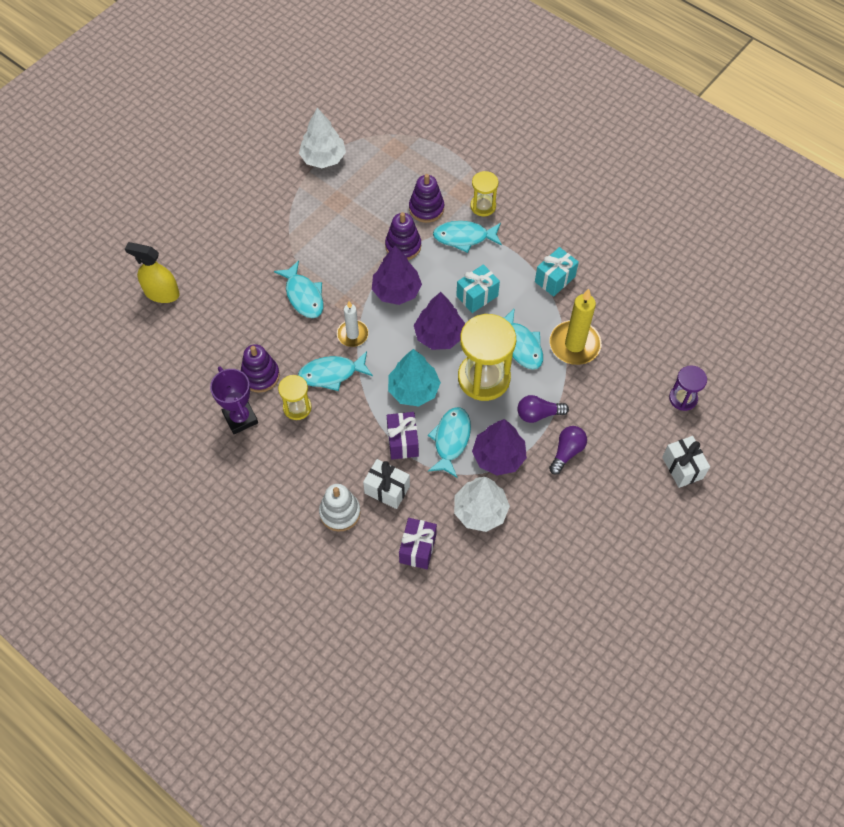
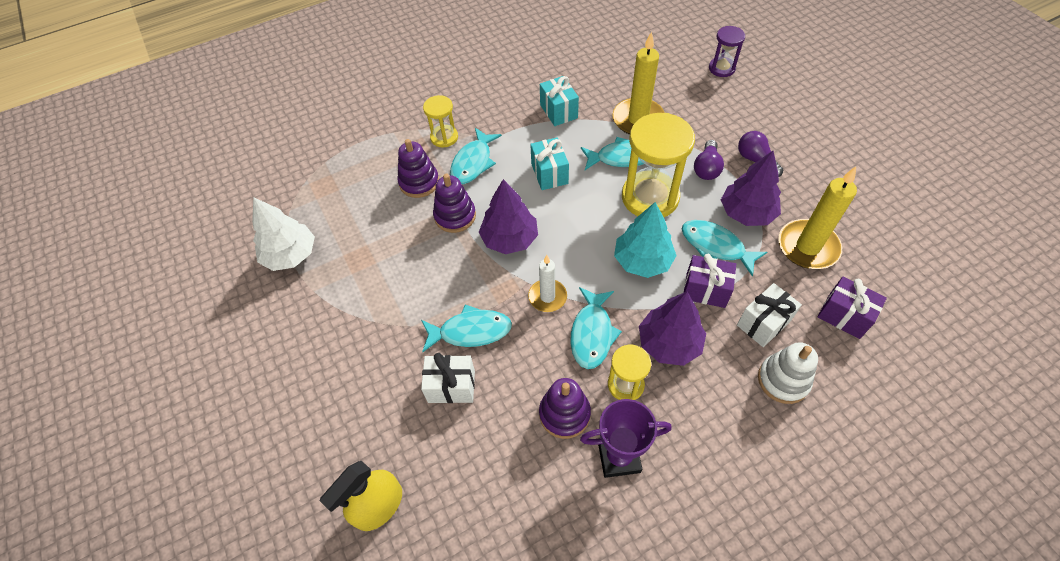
camera: 65 degrees left, 5 degrees down
purple tree [414,292,465,350] -> purple tree moved to [639,292,706,366]
white tree [454,477,510,532] -> yellow candle [778,166,857,269]
white gift [662,436,710,488] -> white gift moved to [421,353,475,403]

